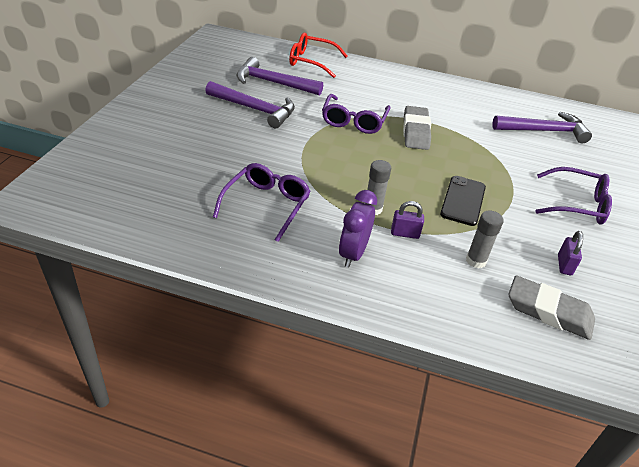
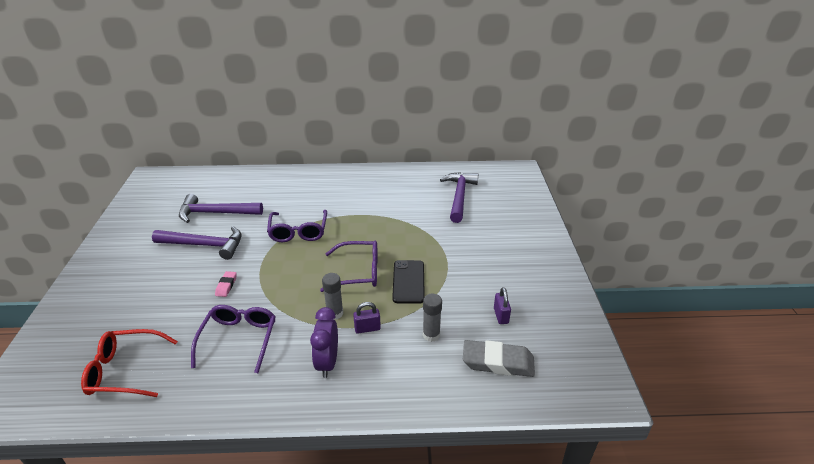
camera: 15 degrees left, 5 degrees down
red glasses [289,33,347,78] -> red glasses moved to [81,329,178,397]
grey eraser [403,106,431,150] -> none
purple hammer [492,112,592,143] -> purple hammer turned 60 degrees counterclockwise [440,172,479,223]
purple glasses [535,167,612,224] -> purple glasses moved to [320,241,377,292]
none -> pink eraser [215,271,237,297]

